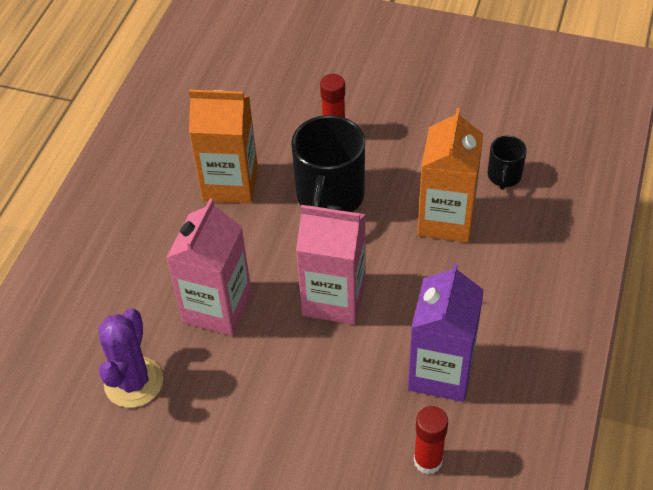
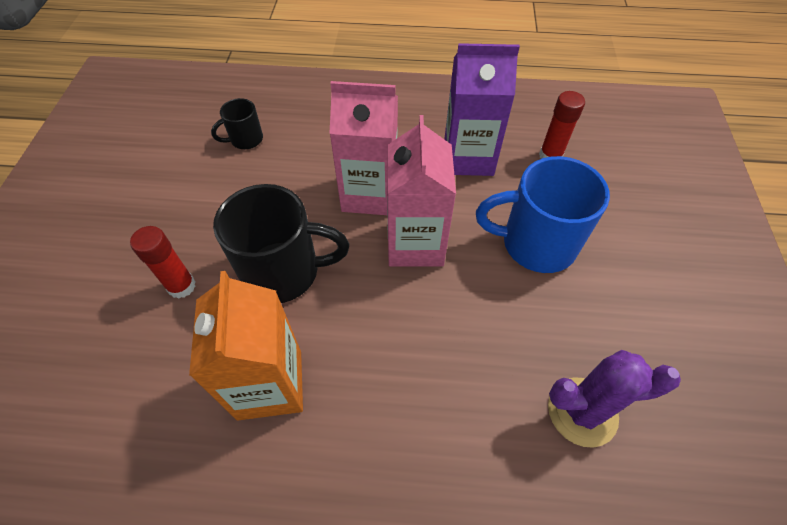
camera: 105 degrees left, 5 degrees up
pink carton [166,198,252,336] -> pink carton moved to [329,81,398,215]
orange carton [417,108,483,243] -> none
black mug [488,136,527,190] -> black mug turned 150 degrees clockwise [211,98,263,149]
none -> blue mug [476,156,610,273]

